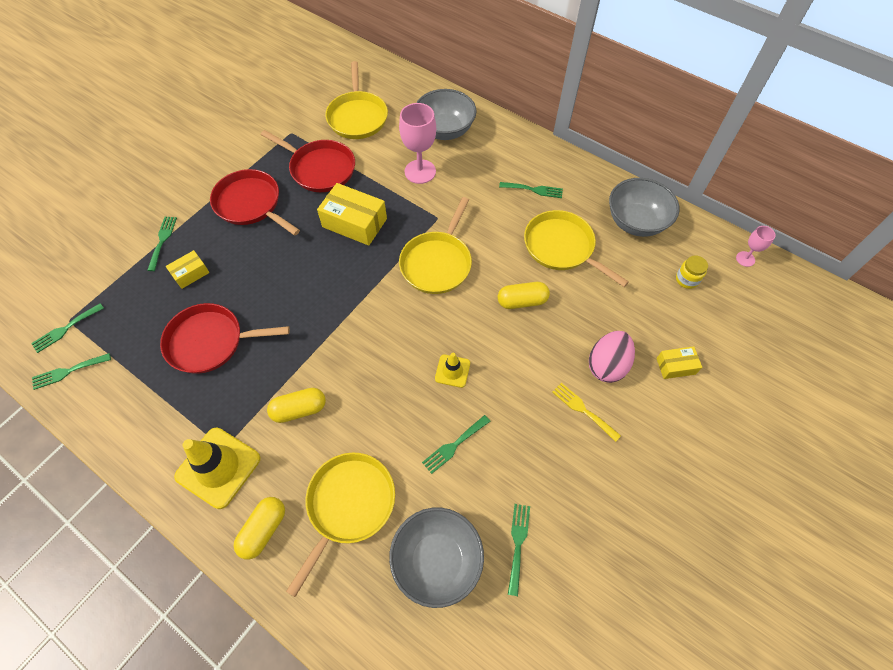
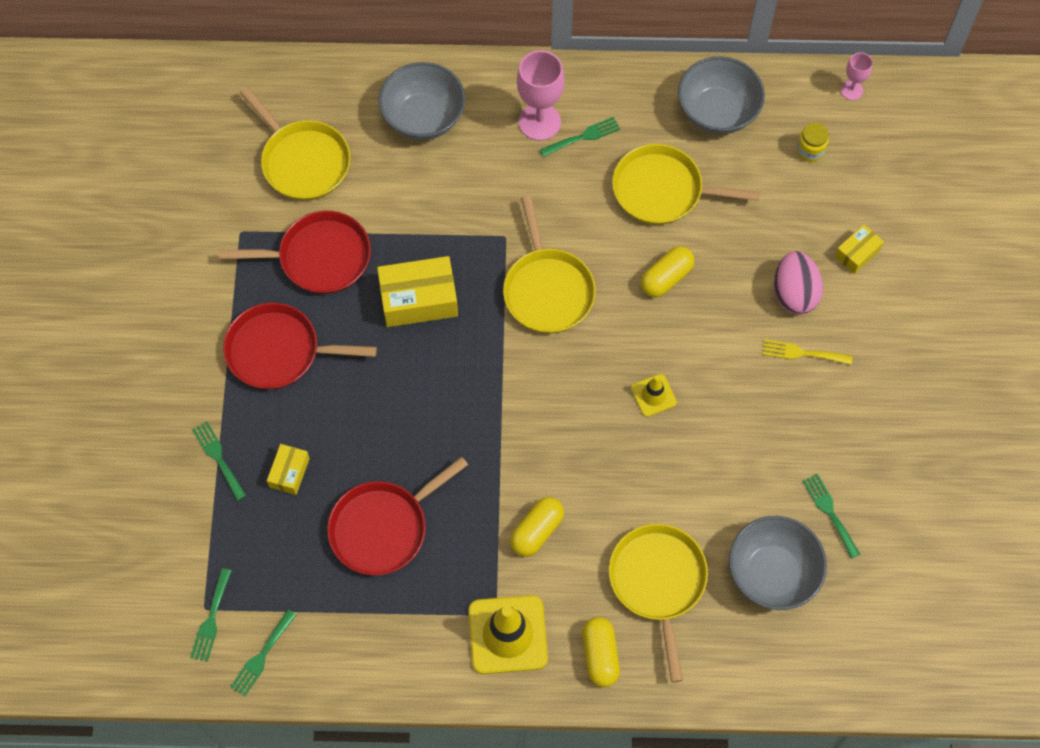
camera: 35 degrees left, 5 degrees up
pink goblet [399,103,436,184] -> pink goblet moved to [517,50,565,141]
green fork [422,415,491,474] -> none

